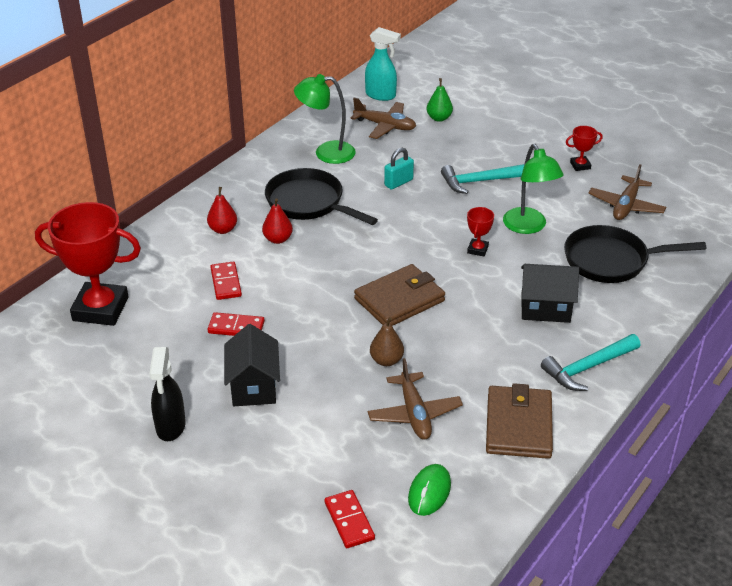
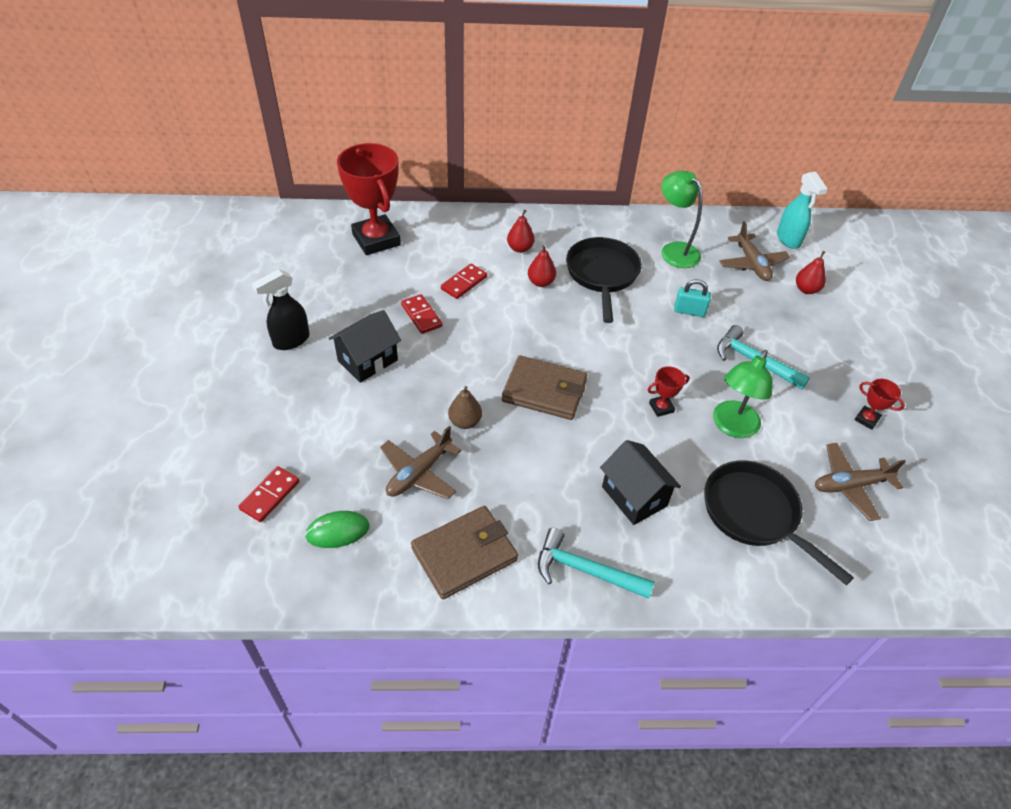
camera: 50 degrees right, 10 degrees up
green pear [427,78,453,122] -> red pear [796,251,826,294]

